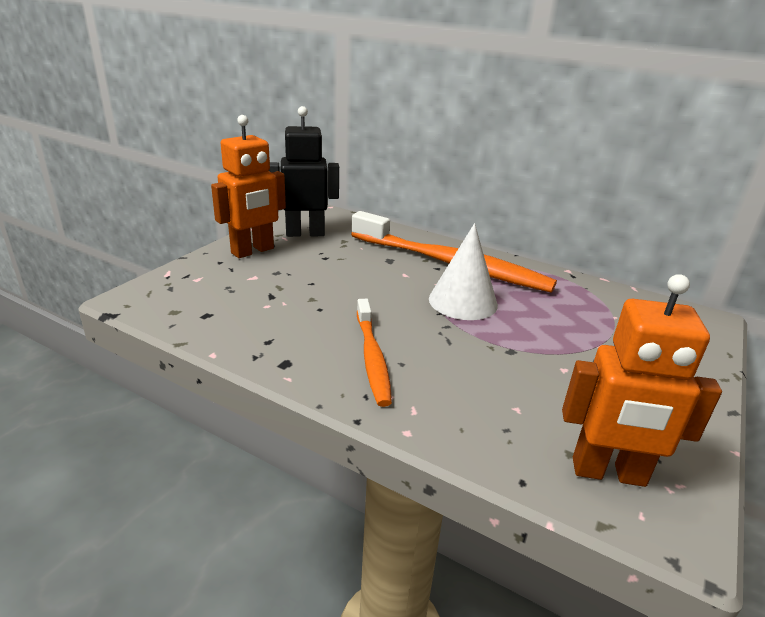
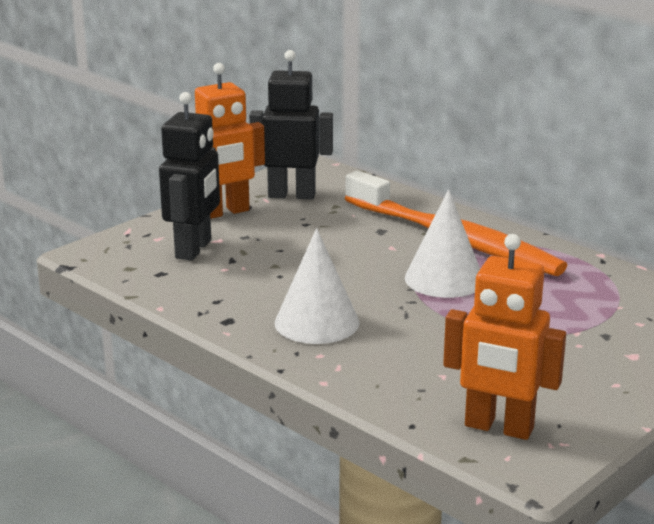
camera: 15 degrees right, 5 degrees down
orange toothbrush [357,299,392,407] -> white cone [275,228,359,344]
none -> black robot [159,92,220,261]

